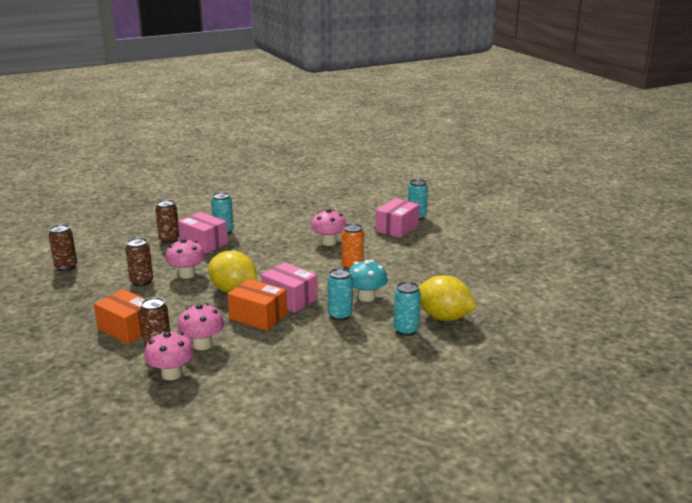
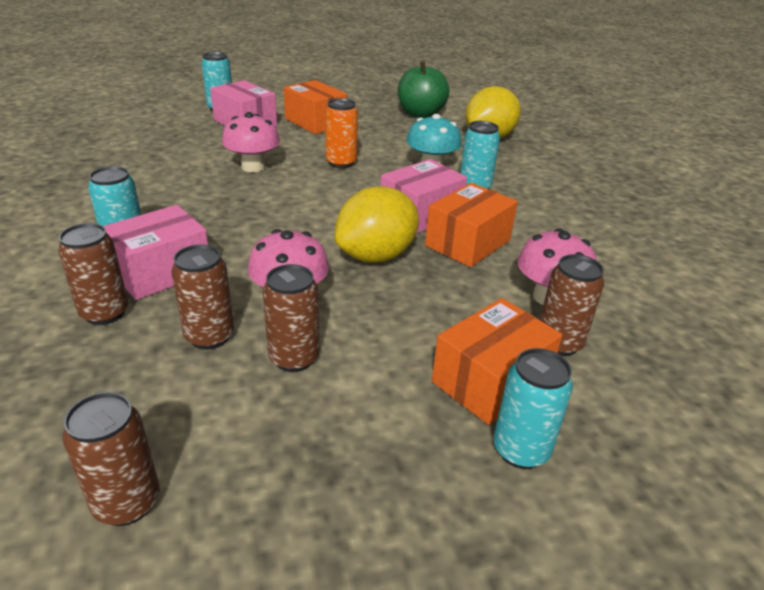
camera: 80 degrees left, 10 degrees up
pink mushroom [144,331,194,380] -> none
turquoise can [393,281,421,336] -> turquoise can moved to [493,348,573,469]
none -> brown can [171,245,234,350]
none -> orange box [283,80,347,134]
none -> green apple [398,60,449,118]

